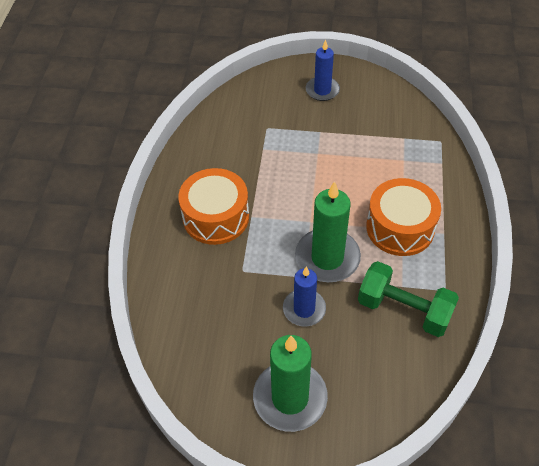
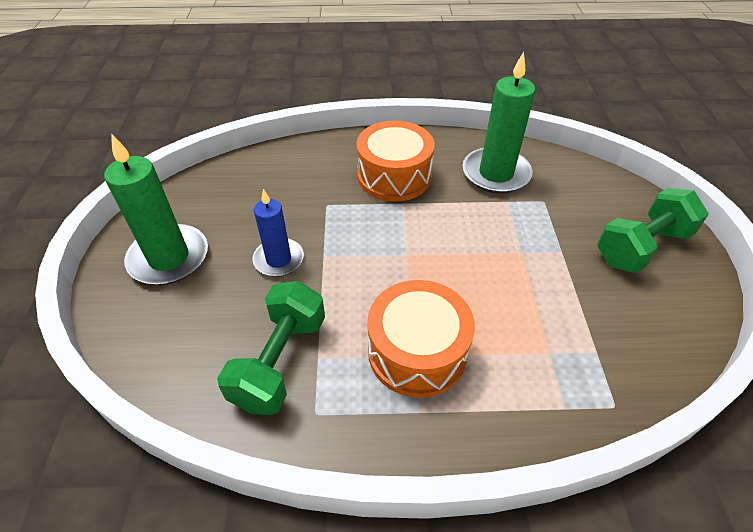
camera: 80 degrees right, 5 degrees down
green candle [295,181,361,282] -> green candle moved to [462,52,535,194]
blue candle [306,40,340,101] -> green dumbbell [597,188,709,273]

